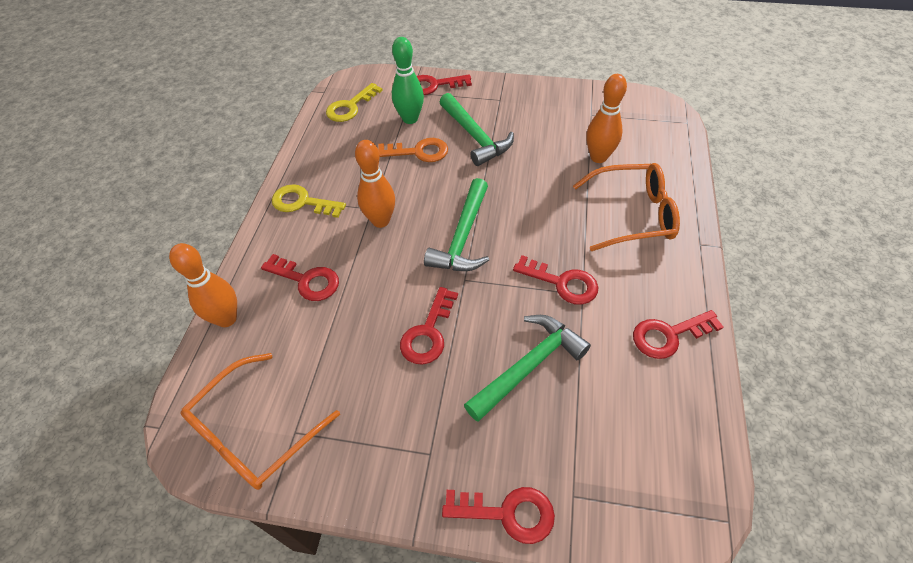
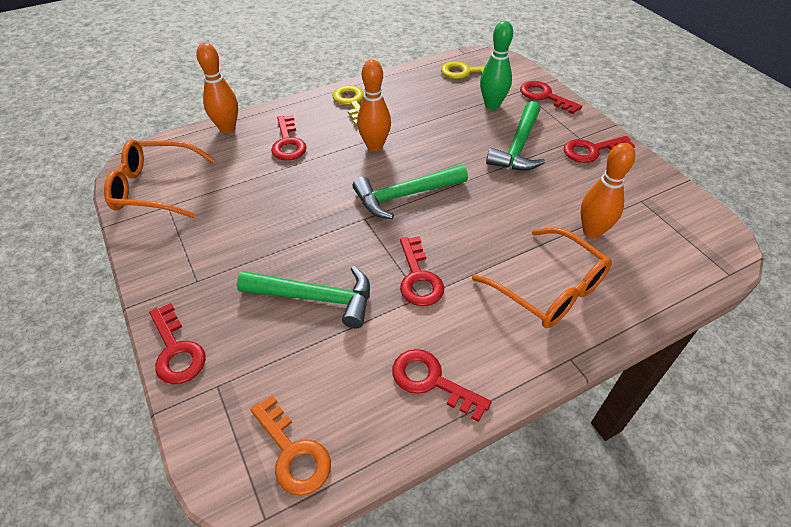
camera: 50 degrees right, 5 degrees down
orange key [378,138,448,162] -> orange key moved to [250,395,331,496]
red key [400,287,458,365] -> red key moved to [564,136,635,163]

